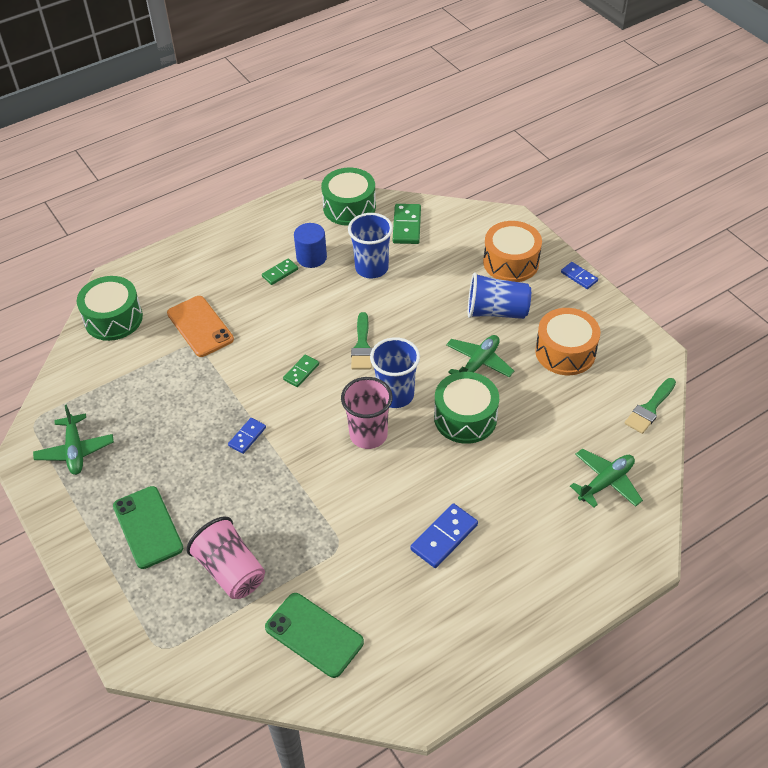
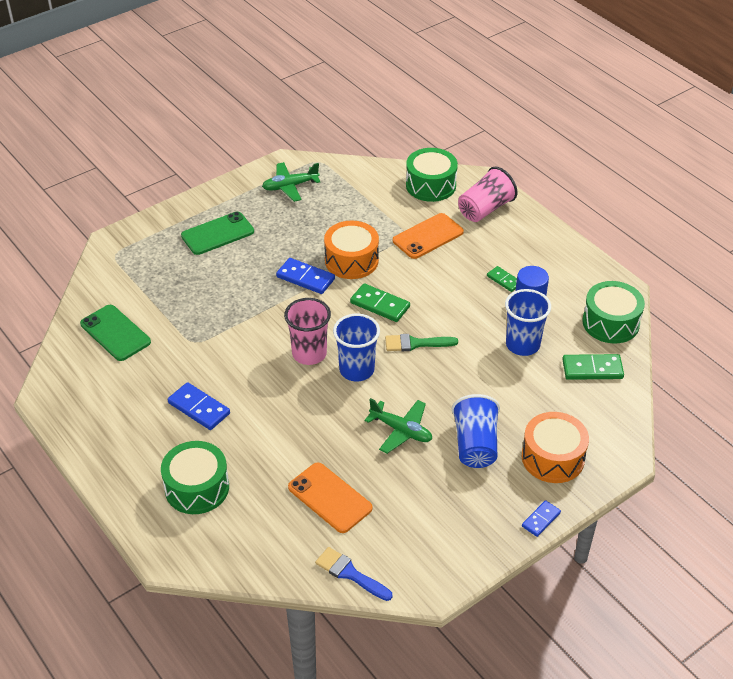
camera: 85 degrees right, 5 degrees down
pink cup [186,517,265,599] -> pink cup moved to [458,167,517,222]
blue domino [228,418,266,454] -> blue domino [276,258,335,294], size x1.61
green phone [265,593,364,678] -> green phone turned 75 degrees counterclockwise [80,305,151,361]
green domino [283,355,319,387] -> green domino [350,283,410,322], size x1.61
green drum [434,372,499,444] -> green drum moved to [161,441,229,514]
orange drum [535,308,600,375] -> orange drum moved to [324,221,379,279]
green plane [570,448,643,508] -> none
green brush [625,378,676,434] -> blue brush [315,547,392,601]
none -> orange phone [288,463,372,533]

